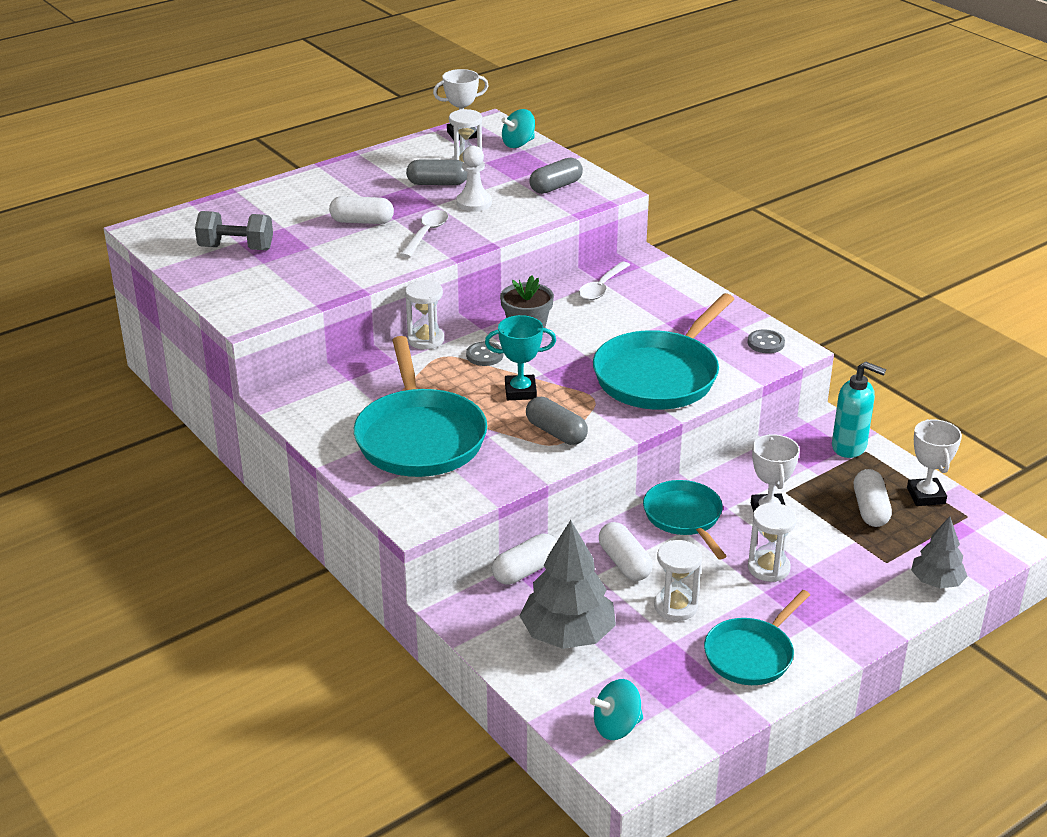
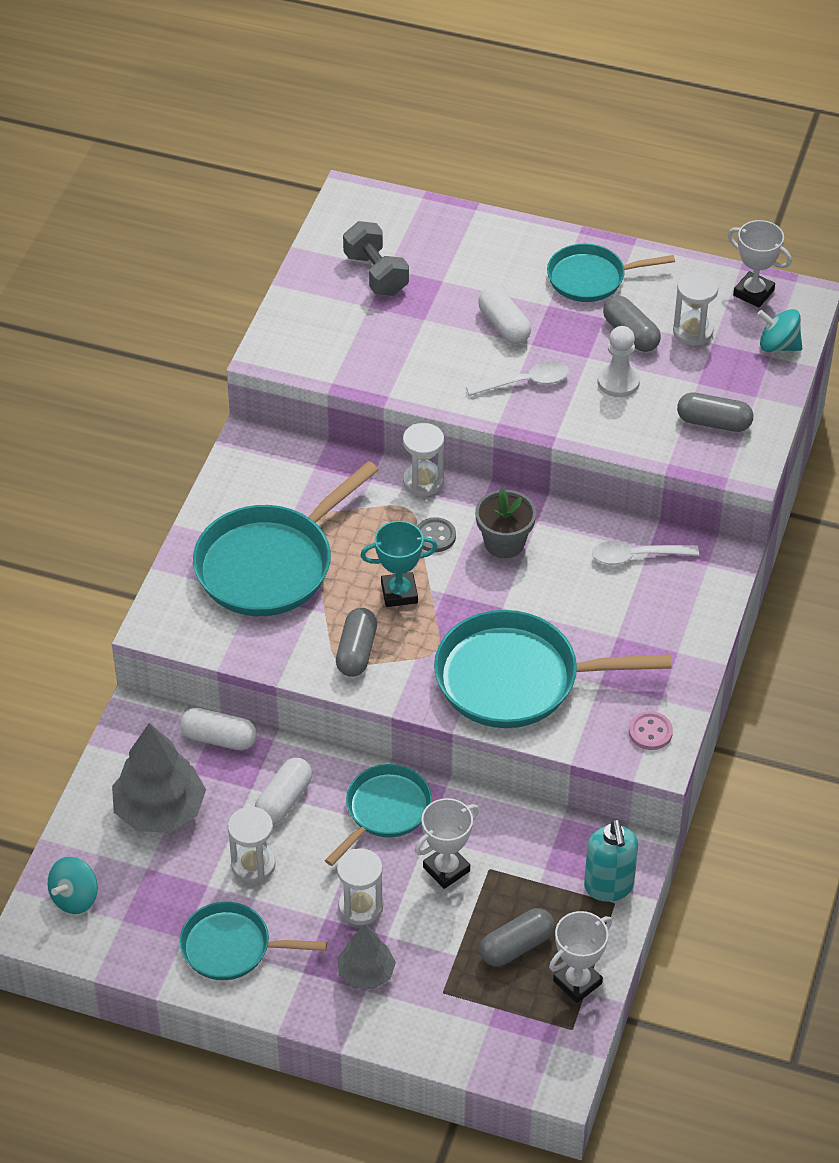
camera: 55 degrees right, 15 degrees up
turquoise trophy [485,315,556,400] -> turquoise trophy turned 60 degrees counterclockwise [360,521,438,607]
turquoise spinning top [590,679,643,740] -> turquoise spinning top turned 90 degrees counterclockwise [48,857,98,914]
grey button [747,330,785,353] -> pink button [629,711,673,750]
white capsule [854,469,892,527] -> grey capsule [480,908,555,966]
grey tree [911,517,968,588] -> grey tree moved to [337,924,396,989]
none -> turquoise pan [547,244,675,302]

